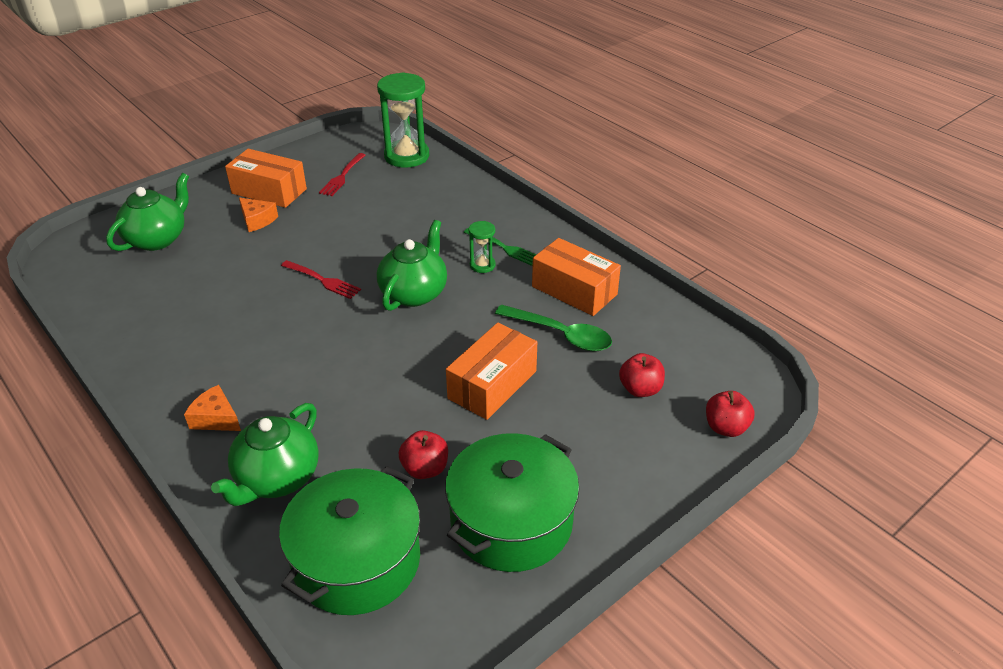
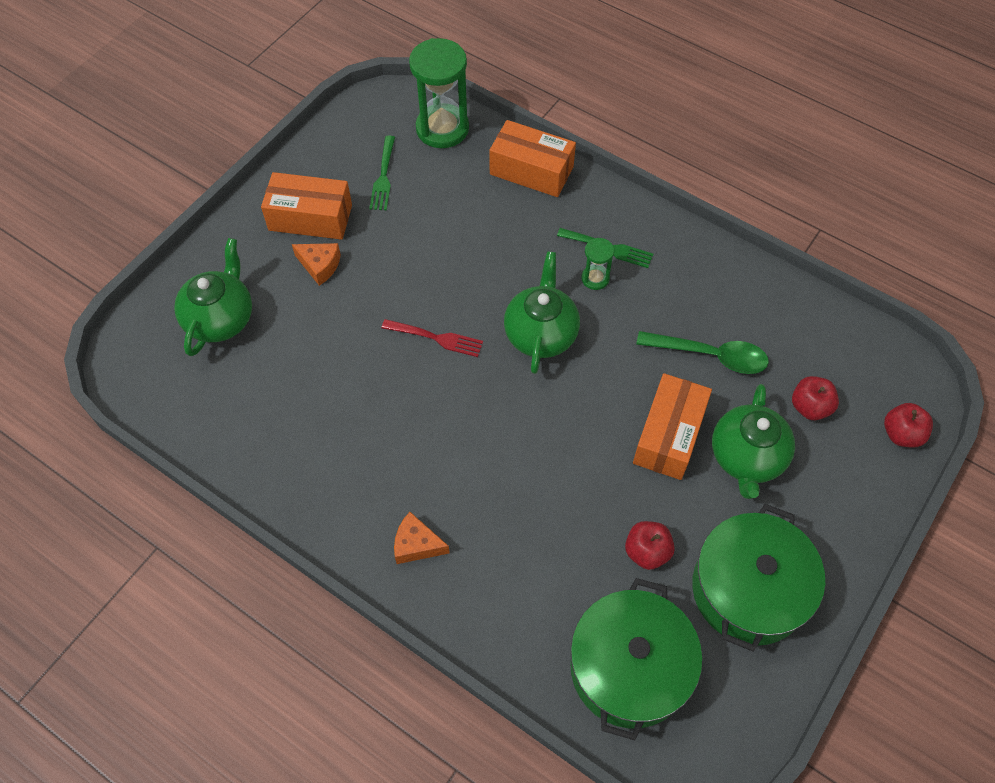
camera: 15 degrees left, 20 degrees up
green teapot [211,403,319,506] -> green teapot moved to [712,384,795,499]
red fork [319,153,366,196] -> green fork [369,135,395,210]
orange box [532,238,621,316] -> orange box moved to [489,120,576,197]

